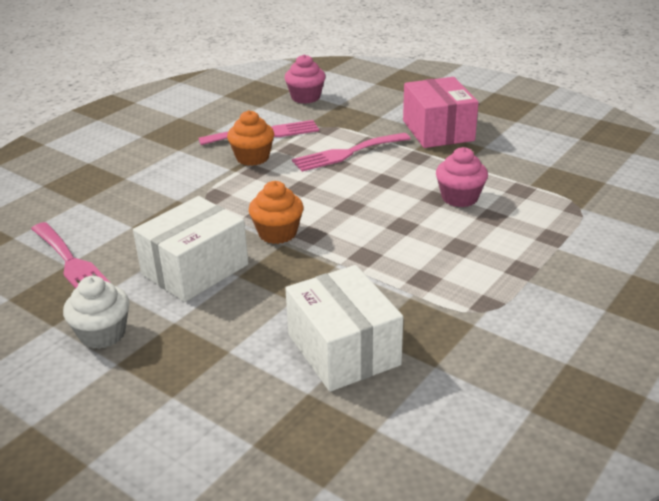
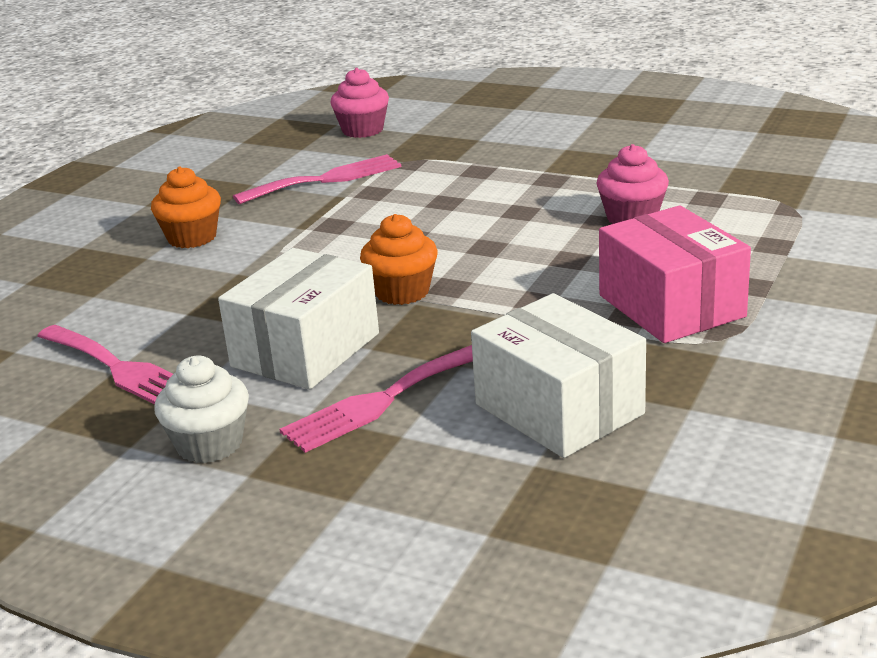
camera: 10 degrees left, 5 degrees down
orange cupcake [227,110,274,166] -> orange cupcake moved to [151,166,221,248]
pink fork [292,133,411,172] -> pink fork moved to [280,345,473,453]
pink box [403,77,479,148] -> pink box moved to [599,206,751,343]

